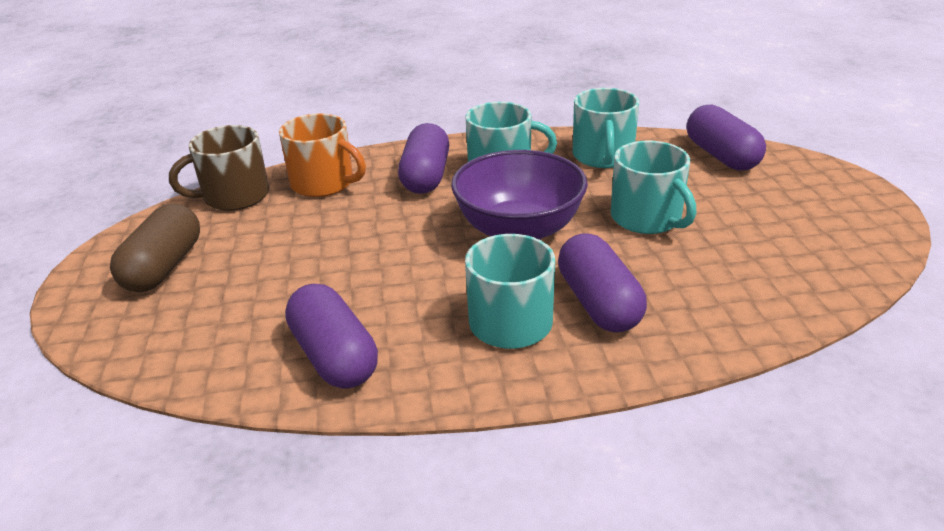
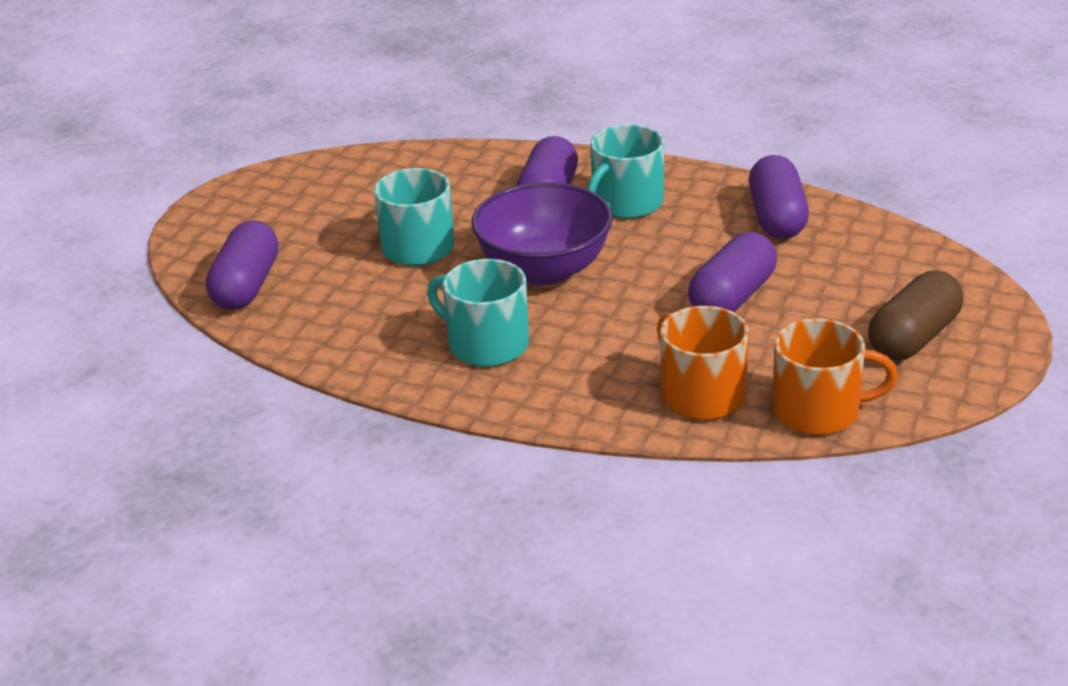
camera: 150 degrees left, 0 degrees up
brown mug [169,125,269,211] -> orange mug [772,318,898,435]
purple capsule [398,123,449,194] -> purple capsule moved to [688,232,777,312]
turquoise mug [572,88,639,168] -> none

